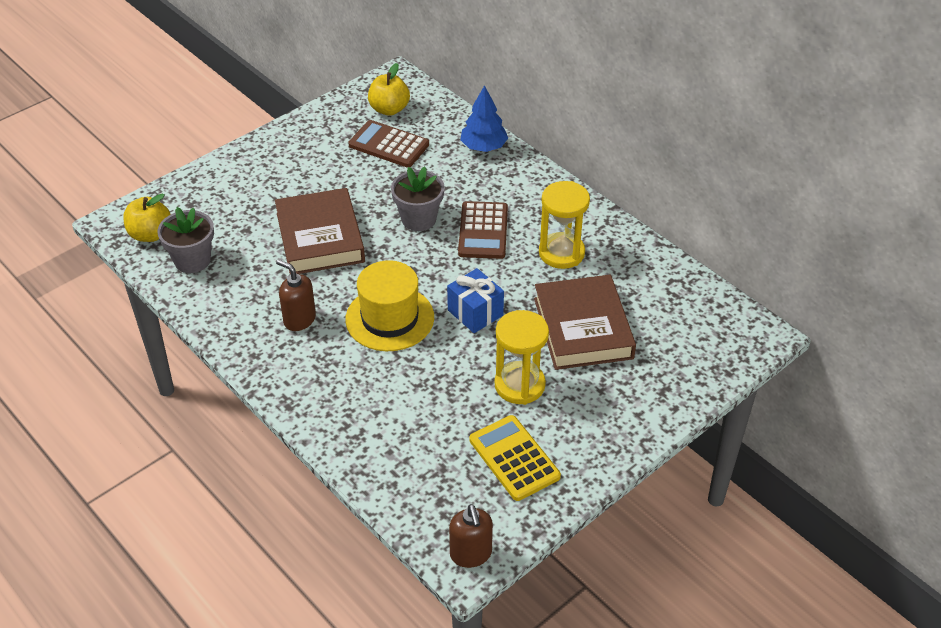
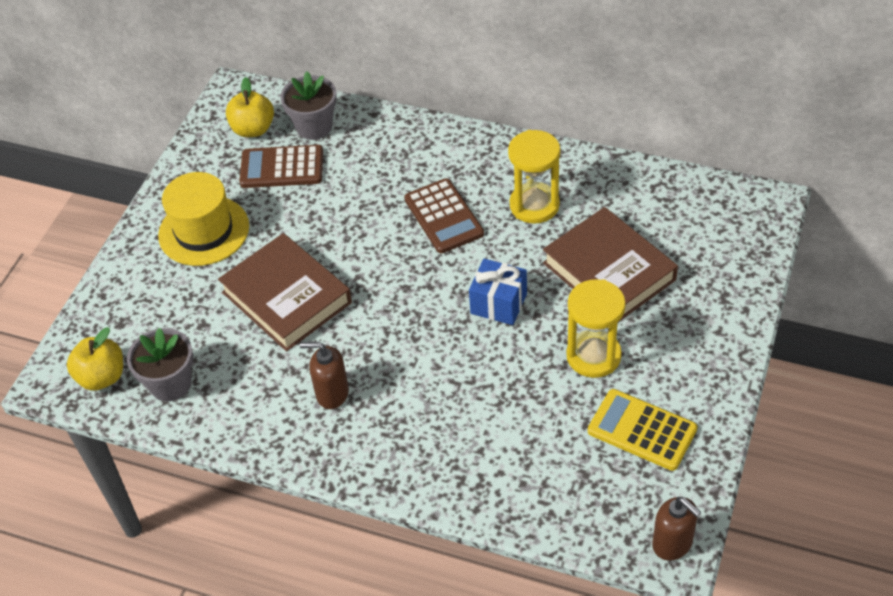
camera: 25 degrees left, 5 degrees up
yellow hat [345,260,434,351] -> yellow hat moved to [158,172,249,266]
grey flower pot [391,166,445,231] -> grey flower pot moved to [280,72,337,140]
blue tree [460,85,508,152] -> none

